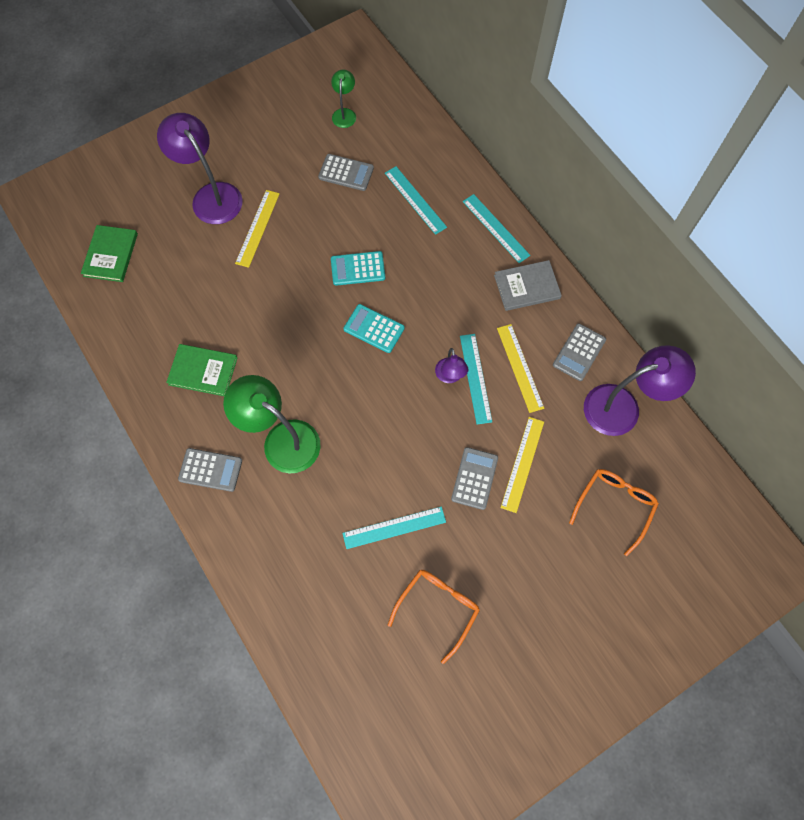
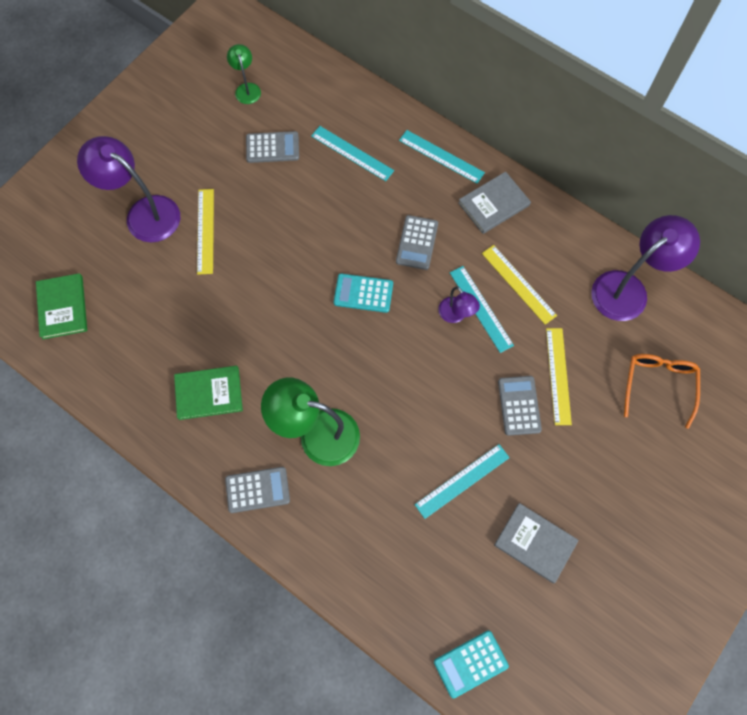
camera: 20 degrees left, 0 degrees up
turquoise calculator [331,251,385,286] -> turquoise calculator moved to [434,631,509,698]
orange glasses [388,570,480,664] -> grey book [494,503,579,583]
grey calculator [553,323,606,381] -> grey calculator moved to [396,215,438,270]

